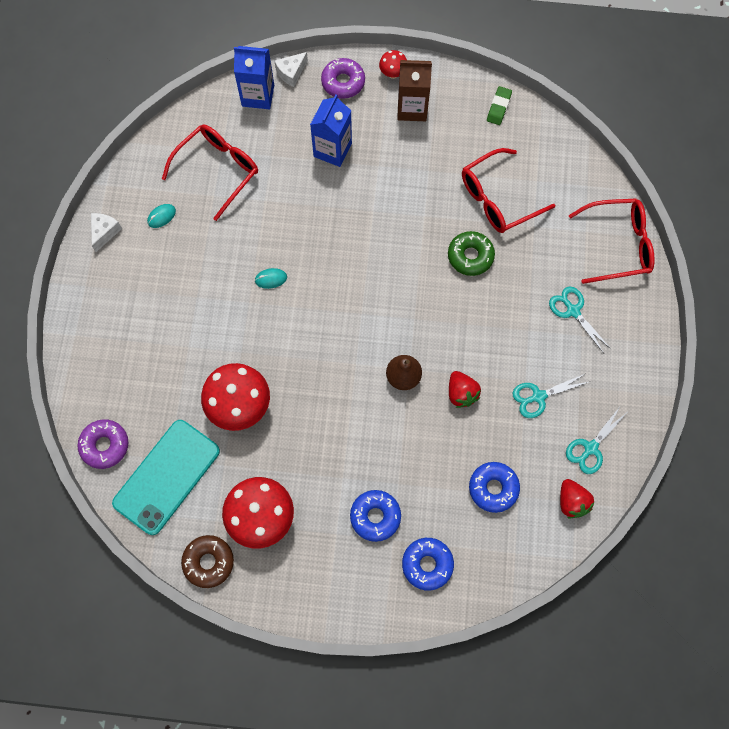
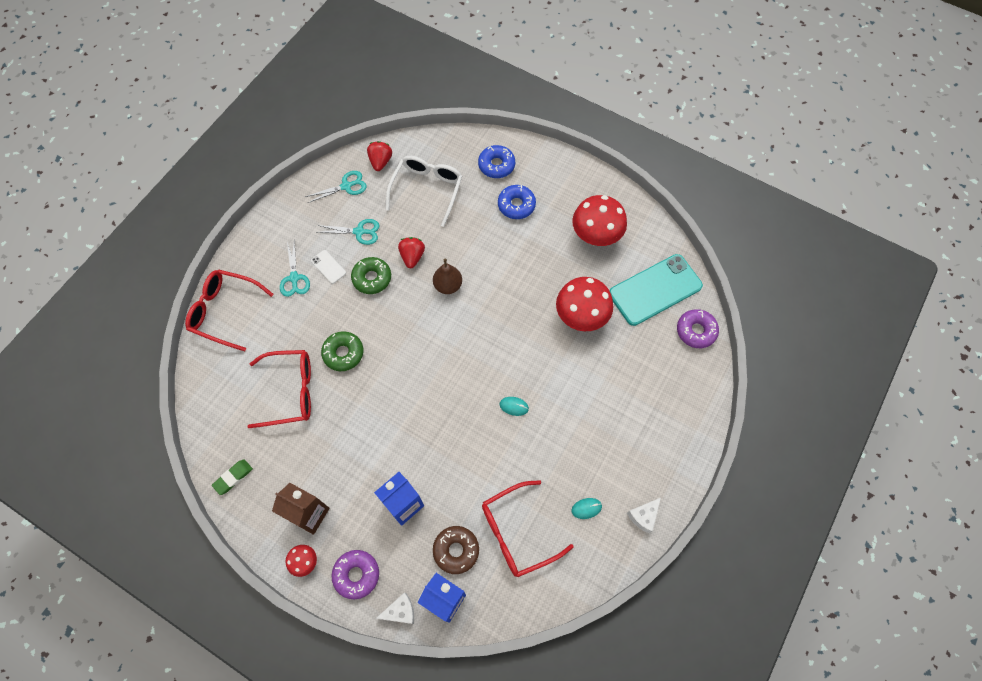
camera: 155 degrees left, 5 degrees down
brown donut [181,535,234,588] -> brown donut moved to [433,526,479,574]
blue donut [469,462,520,513] -> white glasses [386,156,462,227]
none -> white phone [311,250,346,284]
none -> green donut [351,257,391,294]

